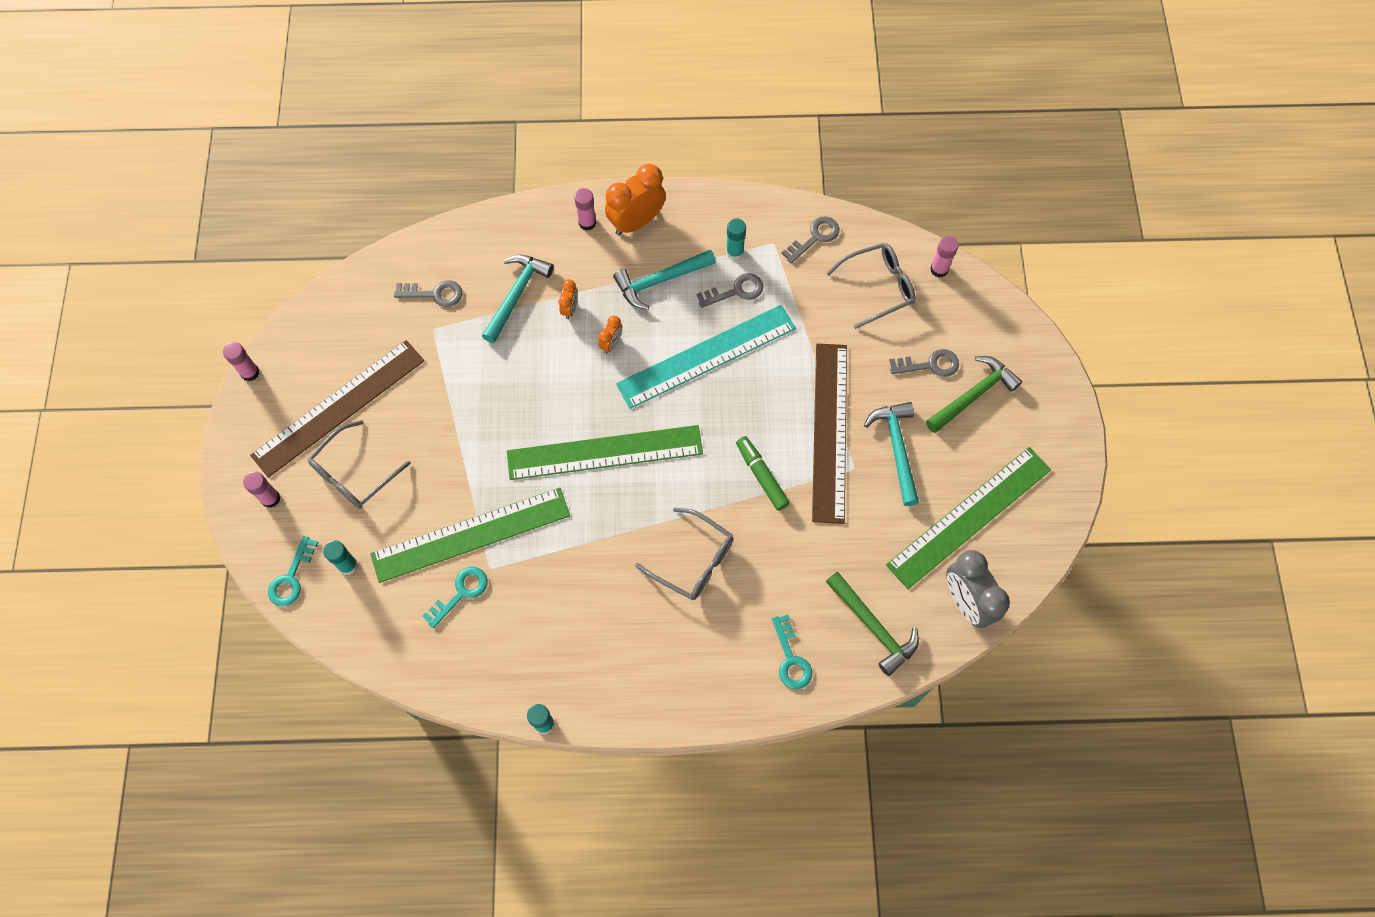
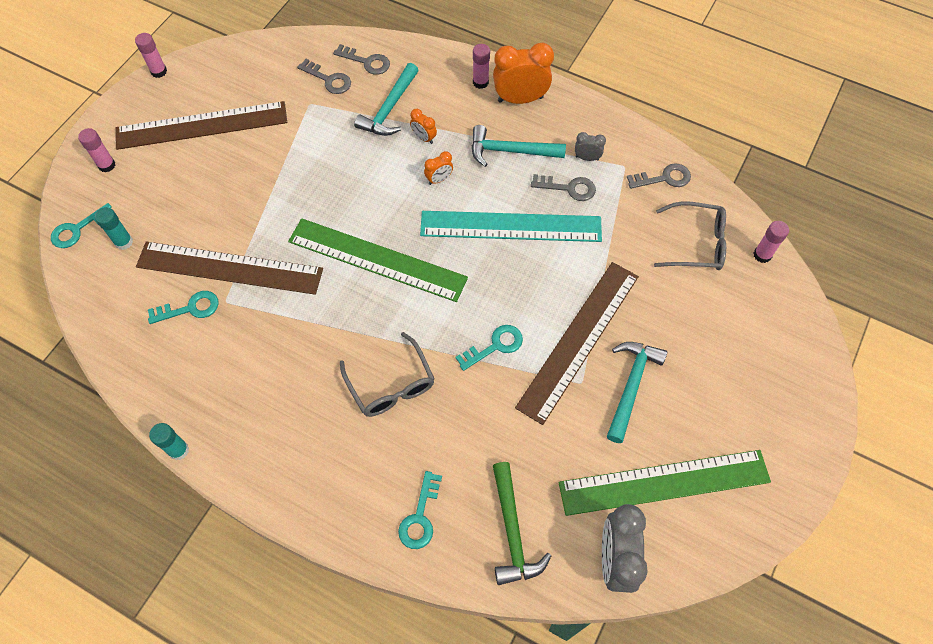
camera: 30 degrees right, 5 degrees down
grey glasses [308,420,411,509] -> none
green ruler [370,487,570,583] -> brown ruler [136,241,323,295]
turquoise hammer [482,255,554,343] -> turquoise hammer turned 150 degrees clockwise [354,63,419,136]
orange clock [558,279,578,319] -> orange clock turned 90 degrees clockwise [410,109,437,144]
turquoise glue stick [726,218,746,260] -> grey clock [575,132,606,161]
green marker [736,436,790,511] -> turquoise key [455,325,523,371]
grey key [889,349,959,377] -> grey key moved to [333,44,390,75]
green hammer [926,356,1022,433] -> none

